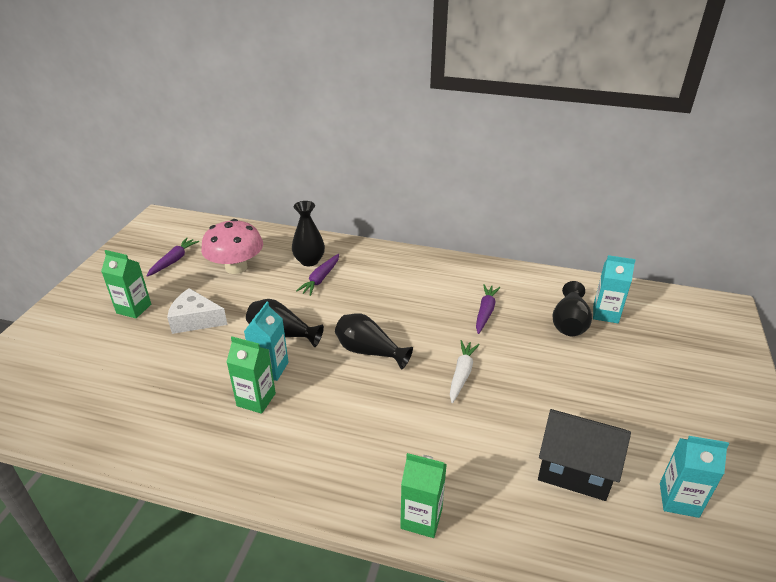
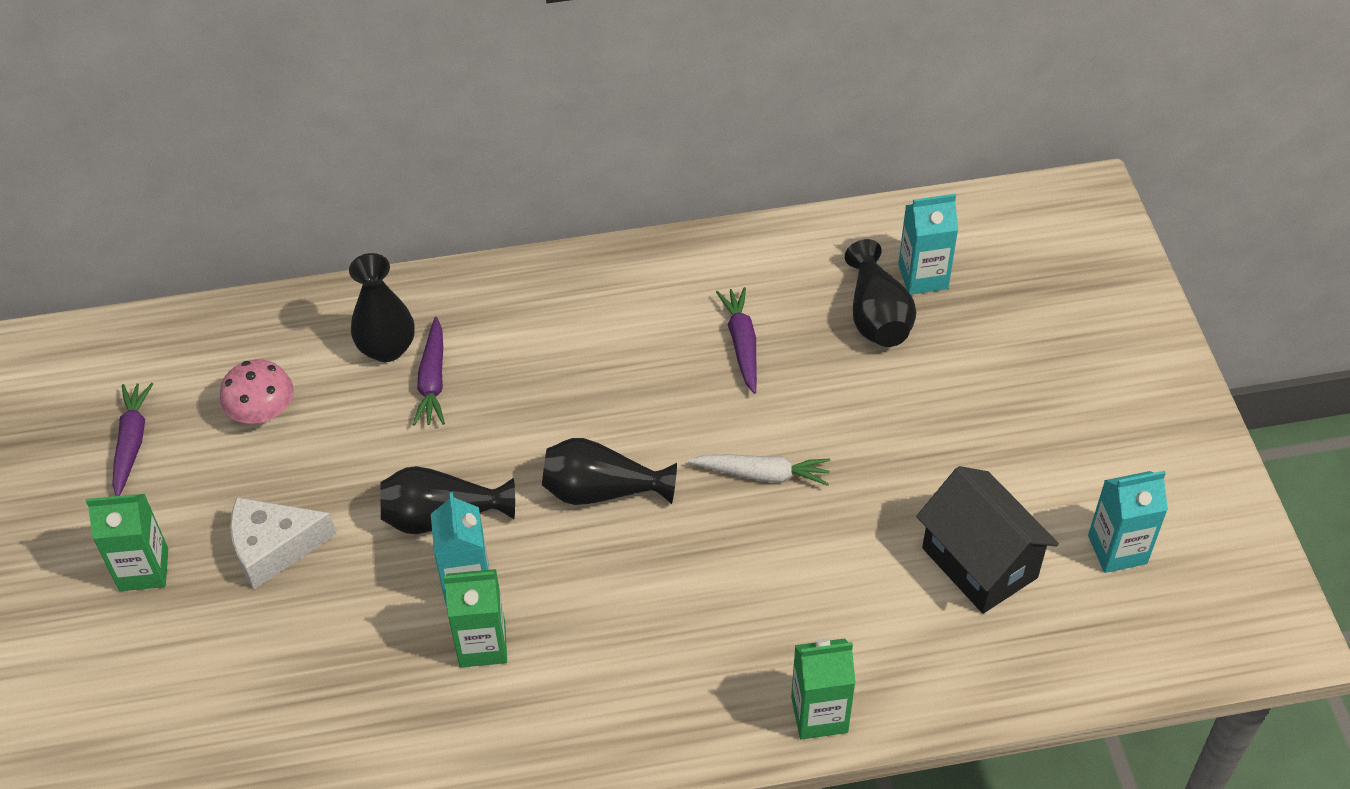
camera: 25 degrees left, 15 degrees up
pink mushroom [201,219,263,274] -> pink mushroom [220,360,294,424], size x0.63
white carrot [450,340,480,403] -> white carrot turned 105 degrees clockwise [688,454,830,486]
black house [538,409,631,501] -> black house turned 60 degrees clockwise [916,466,1059,614]

